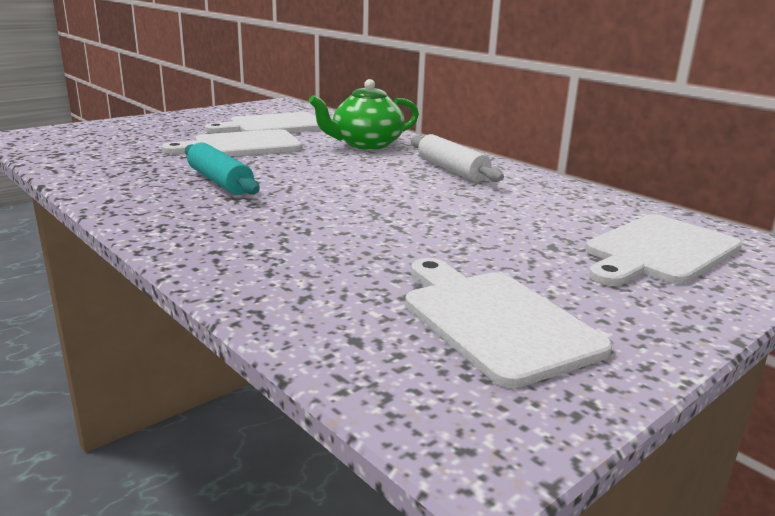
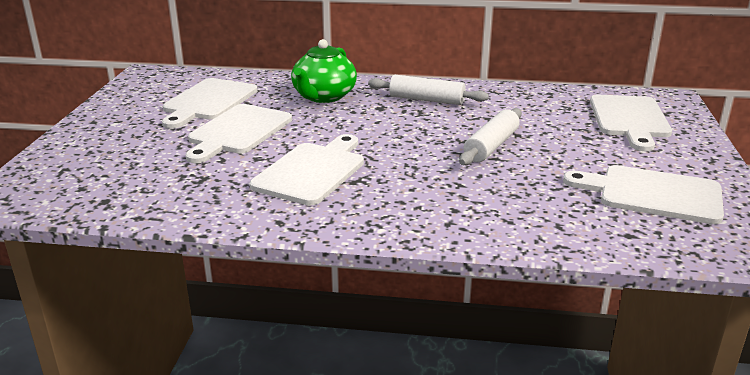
camera: 40 degrees left, 5 degrees up
turquoise rolling pin [185,143,260,195] -> white cutting board [250,134,364,206]
none -> white rolling pin [459,108,522,165]

